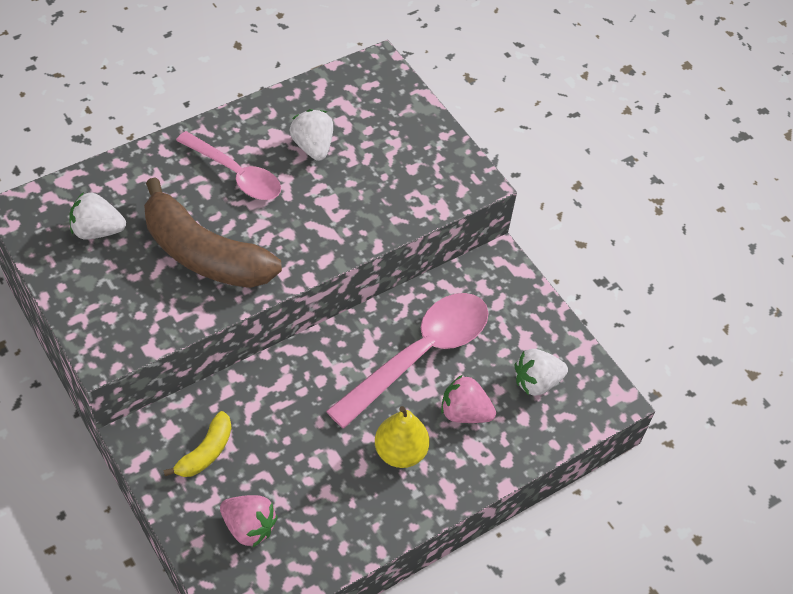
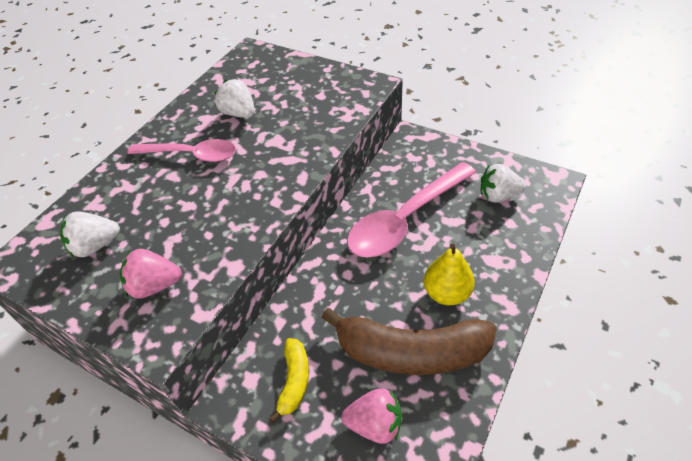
camera: 20 degrees left, 5 degrees down
brown banana [144,177,282,288] -> brown banana moved to [321,308,497,375]
pink spoon [326,293,489,429] -> pink spoon turned 150 degrees counterclockwise [347,162,476,257]
pink strawberry [441,375,496,423] -> pink strawberry moved to [120,249,182,299]
white strawberry [515,349,568,396] -> white strawberry turned 45 degrees clockwise [481,164,526,202]

